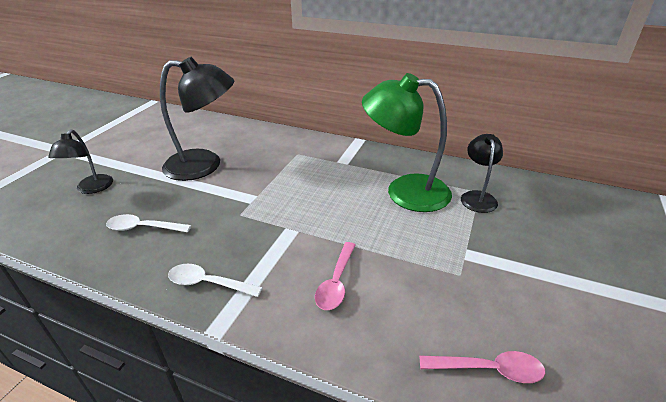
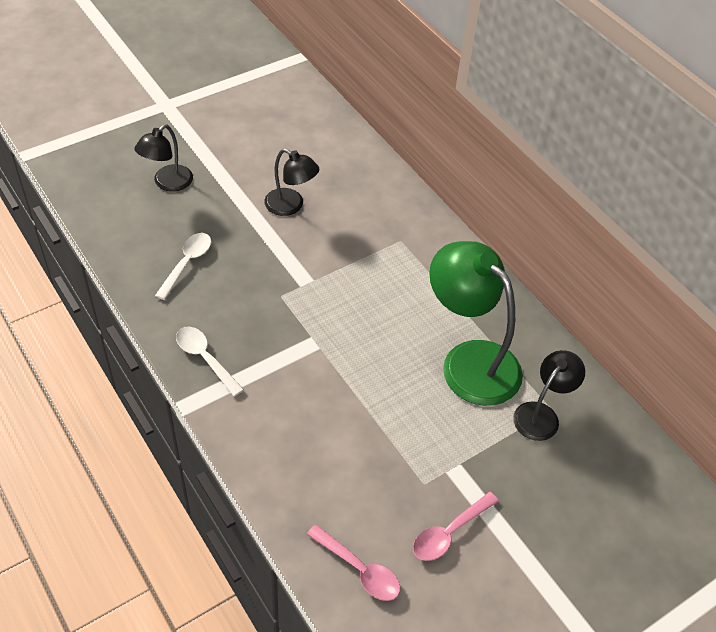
camera: 30 degrees right, 15 degrees up
white spoon [106,214,191,232] -> white spoon turned 75 degrees clockwise [155,233,211,300]
black lamp [160,57,234,181] -> black lamp [264,149,319,216], size x0.56
pink spoon [315,242,356,310] -> pink spoon moved to [413,492,499,561]

